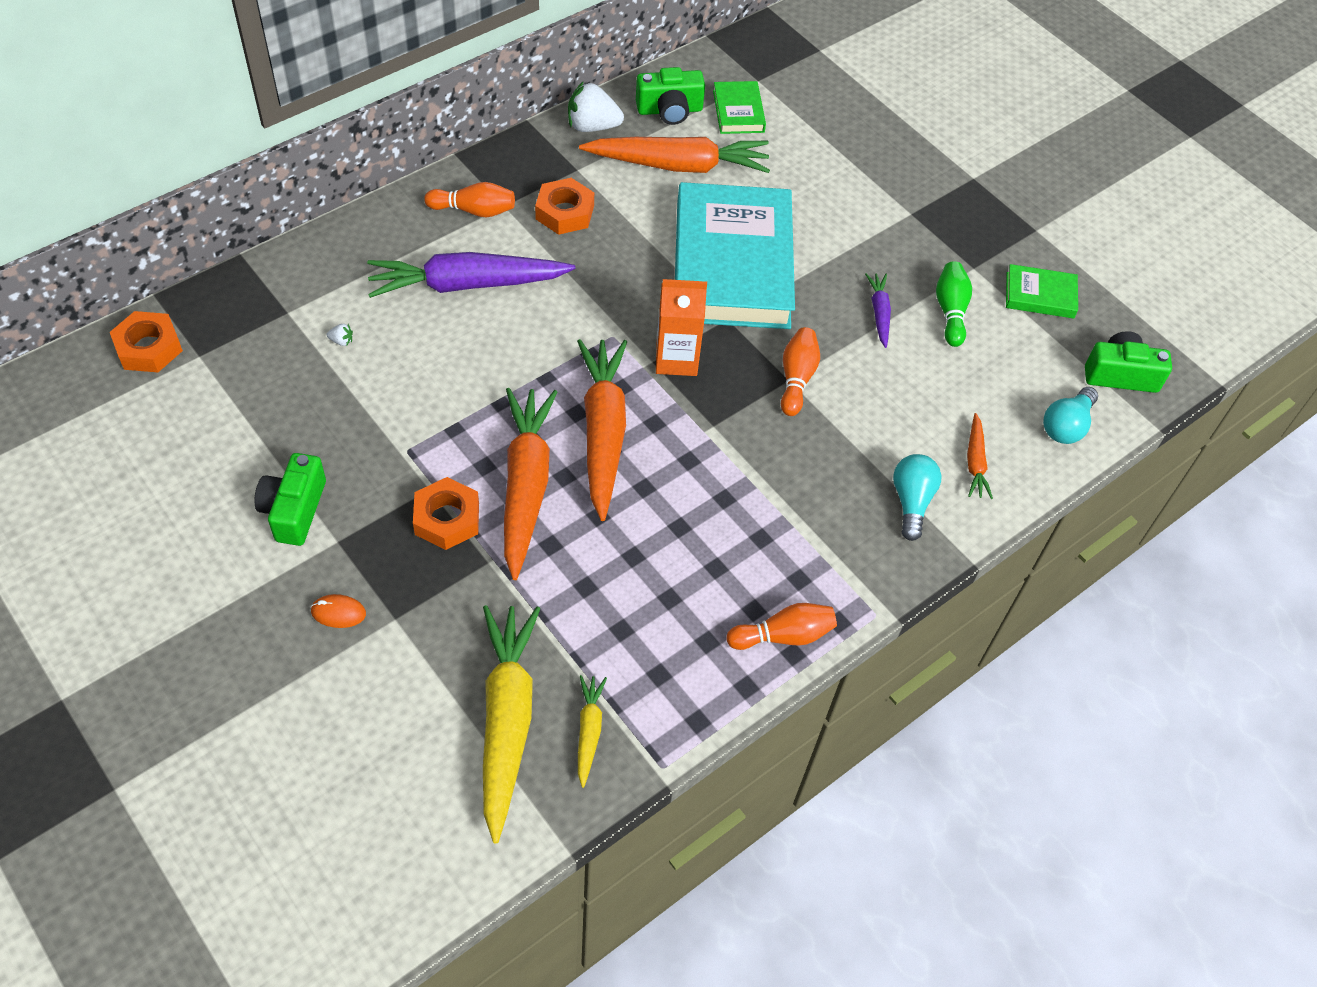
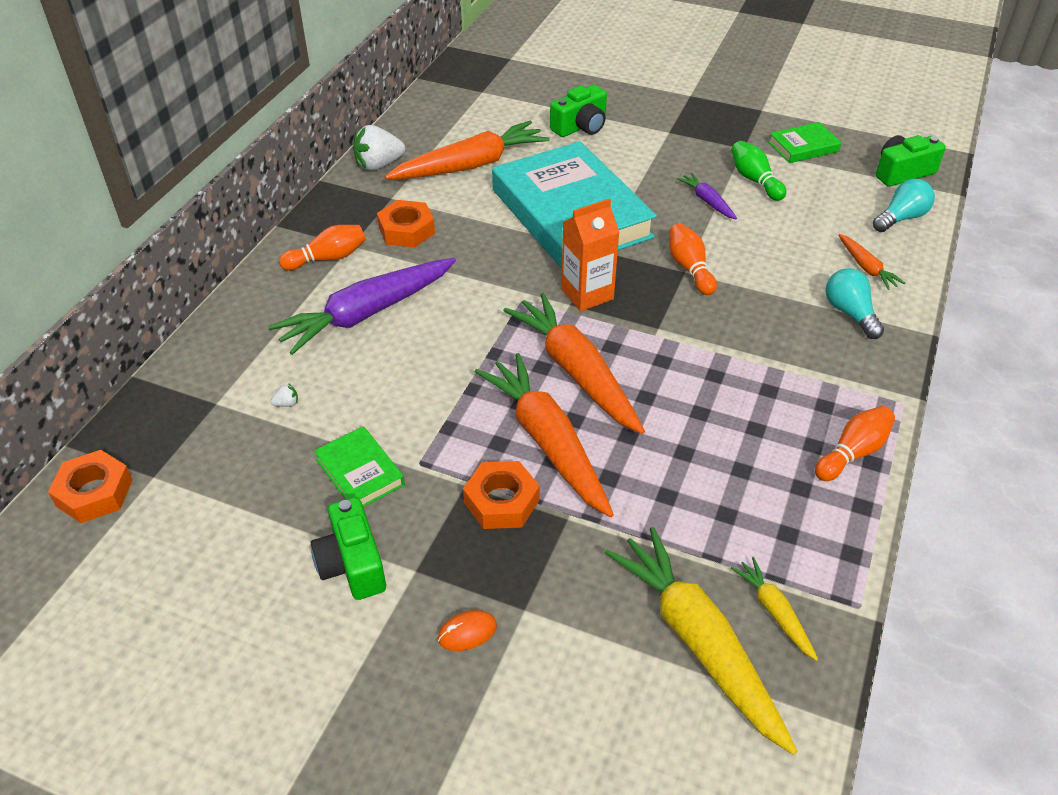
camera: 25 degrees left, 10 degrees down
green camera [636,67,705,125] -> green camera moved to [550,85,607,137]
green book [713,81,766,134] -> green book moved to [314,426,405,507]
turquoise light bulb [1043,387,1098,444] -> turquoise light bulb turned 135 degrees counterclockwise [873,179,935,232]

